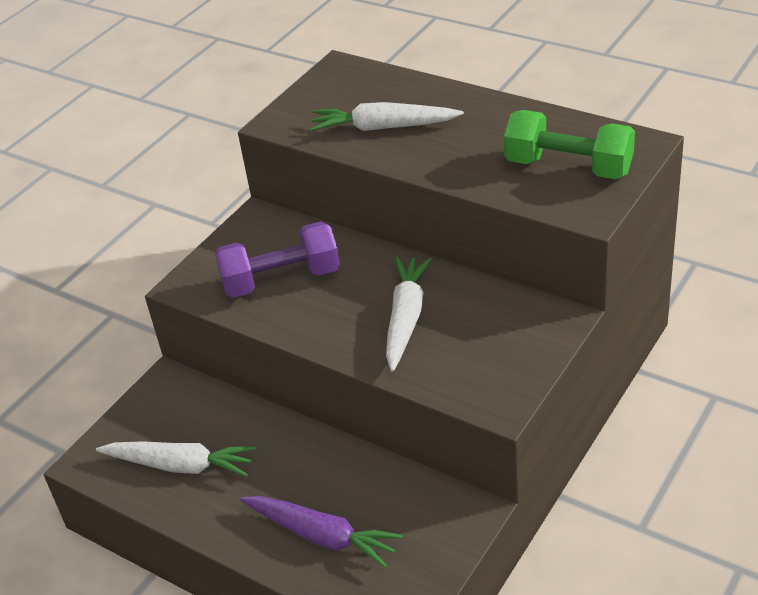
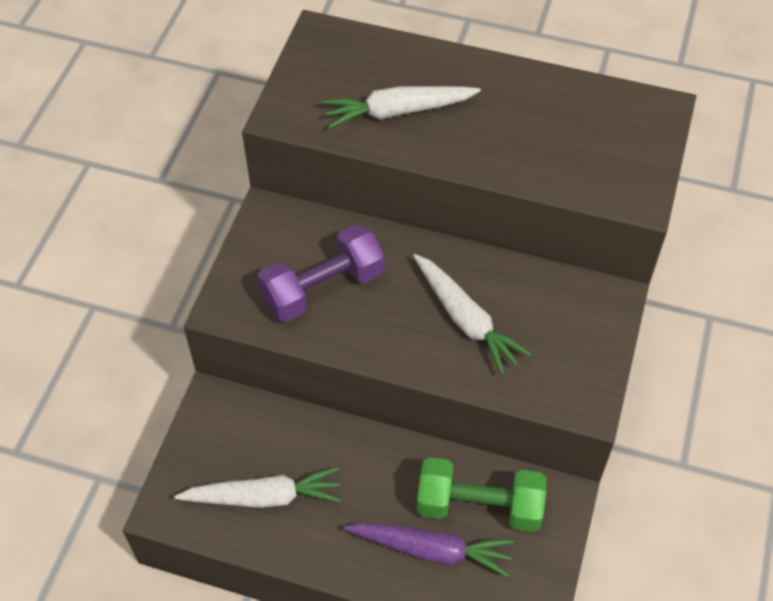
camera: 20 degrees left, 15 degrees up
white carrot [386,257,432,372] -> white carrot turned 150 degrees clockwise [413,254,531,375]
green dumbbell [504,110,635,179] -> green dumbbell moved to [417,457,546,532]

